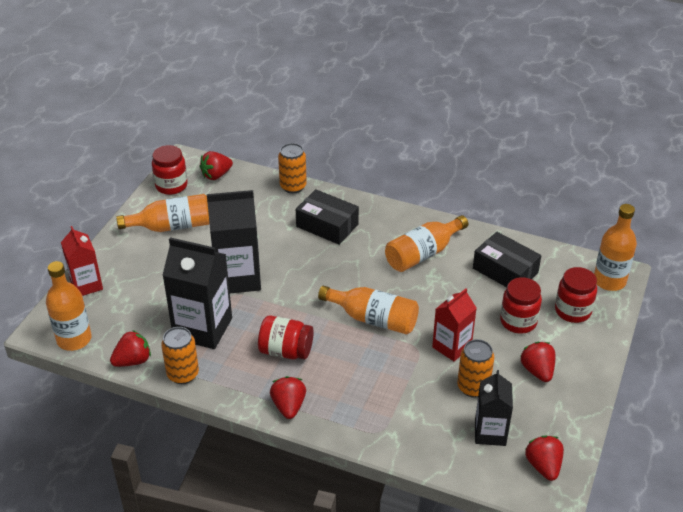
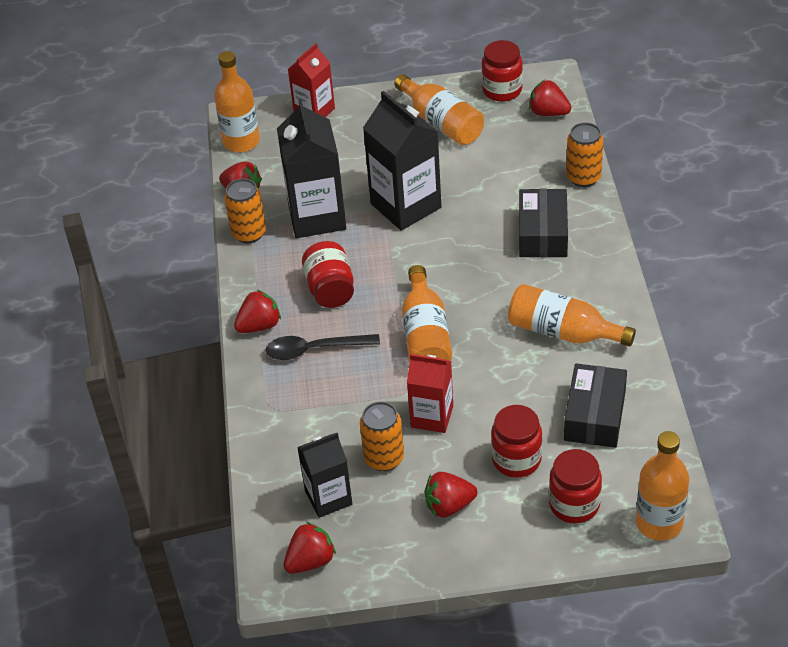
camera: 65 degrees right, 5 degrees up
red strawberry [520,342,555,382] -> red strawberry turned 150 degrees counterclockwise [425,472,477,518]
none -> black spoon [265,334,380,360]

